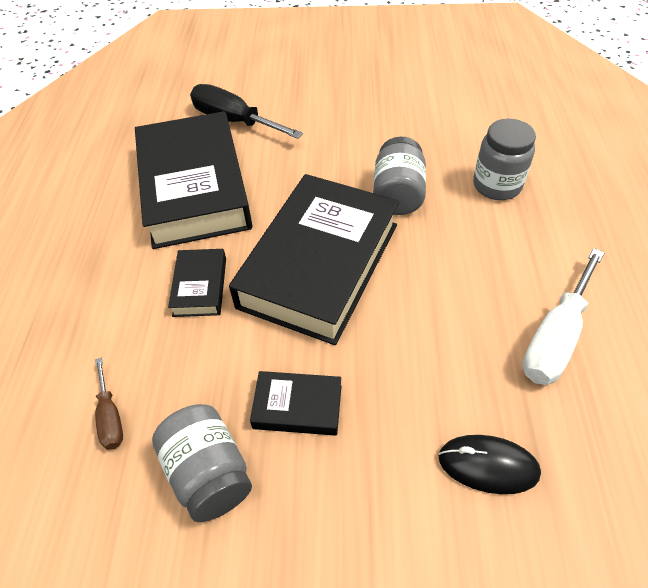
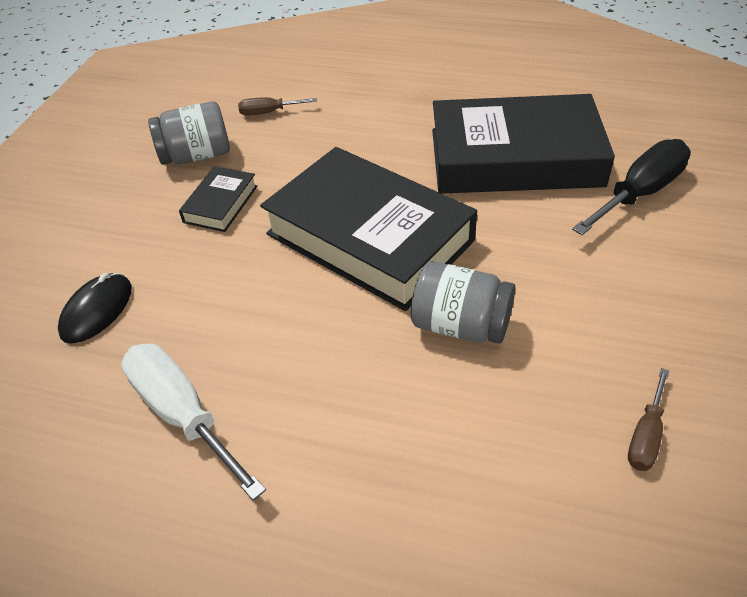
camera: 105 degrees right, 5 degrees down
black book [168,249,226,317] -> none
grey jar [473,119,536,200] -> none
none -> brown screwdriver [628,368,669,471]

